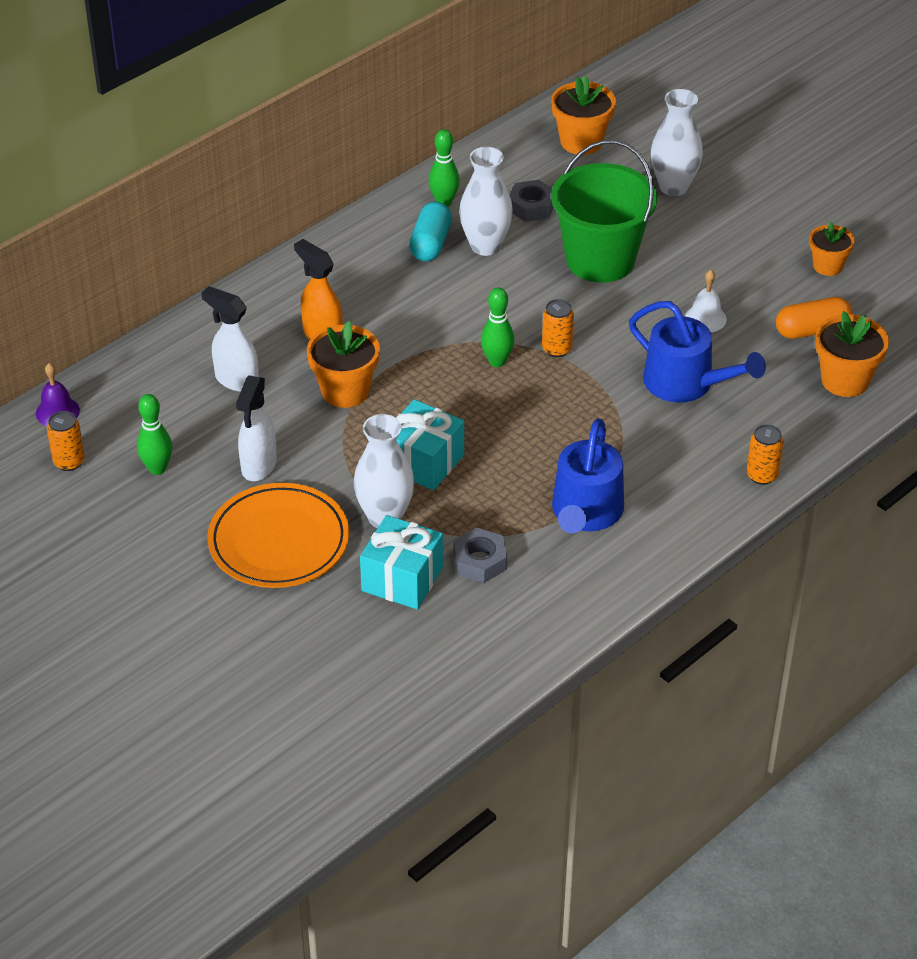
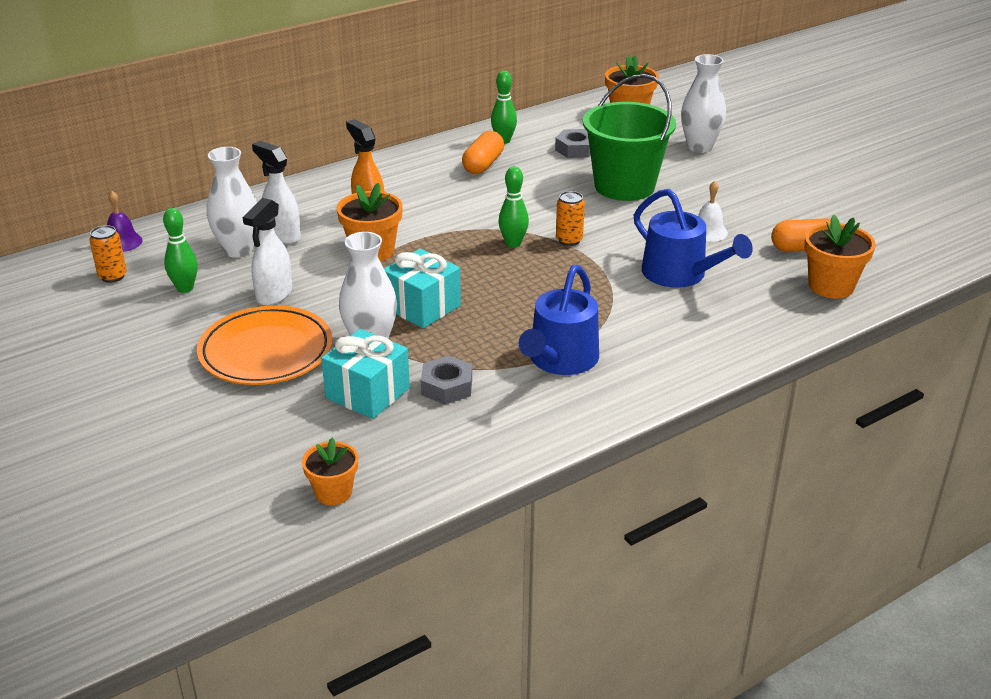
camera: 10 degrees right, 10 degrees down
turquoise capsule [409,202,452,261] -> orange capsule [462,131,504,174]
white vase [459,147,513,256] -> white vase moved to [207,147,257,258]
orange can [747,424,784,485] -> none
orange flower pot [809,222,855,276] -> orange flower pot moved to [302,438,358,505]

